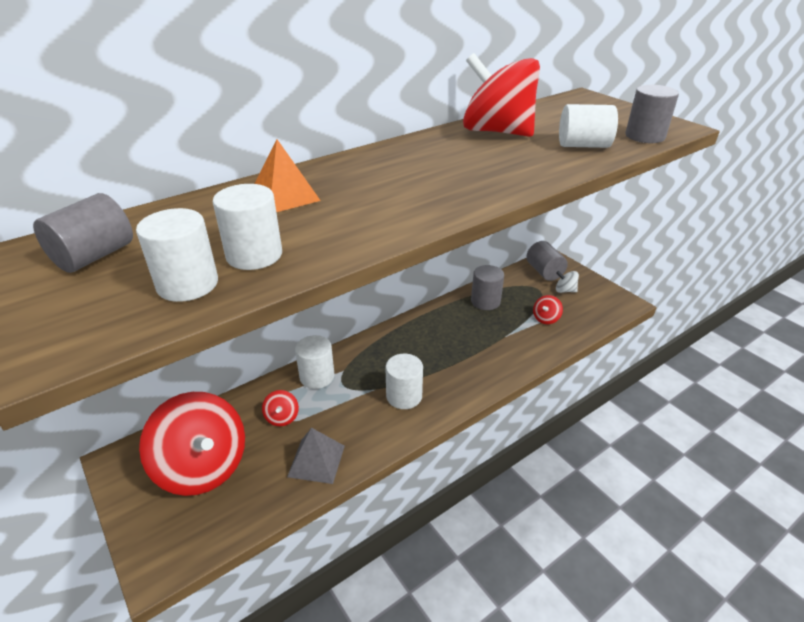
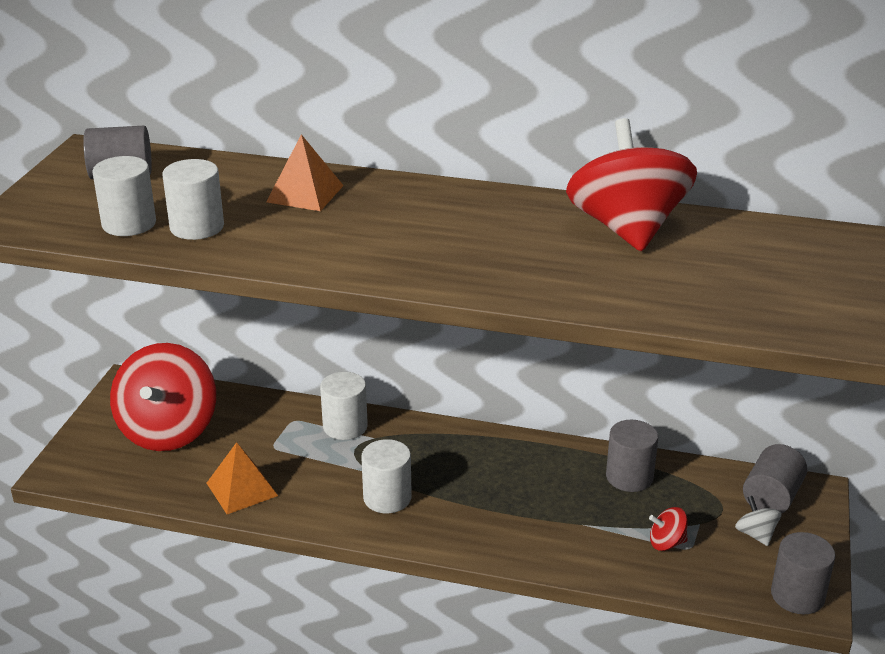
camera: 50 degrees right, 5 degrees down
red spinning top [262,390,299,426] -> none
grey pyramid [287,428,345,484] -> orange pyramid [206,442,278,514]
white cylinder [559,104,618,148] -> none
grey cylinder [625,85,679,143] -> grey cylinder moved to [771,532,835,614]

